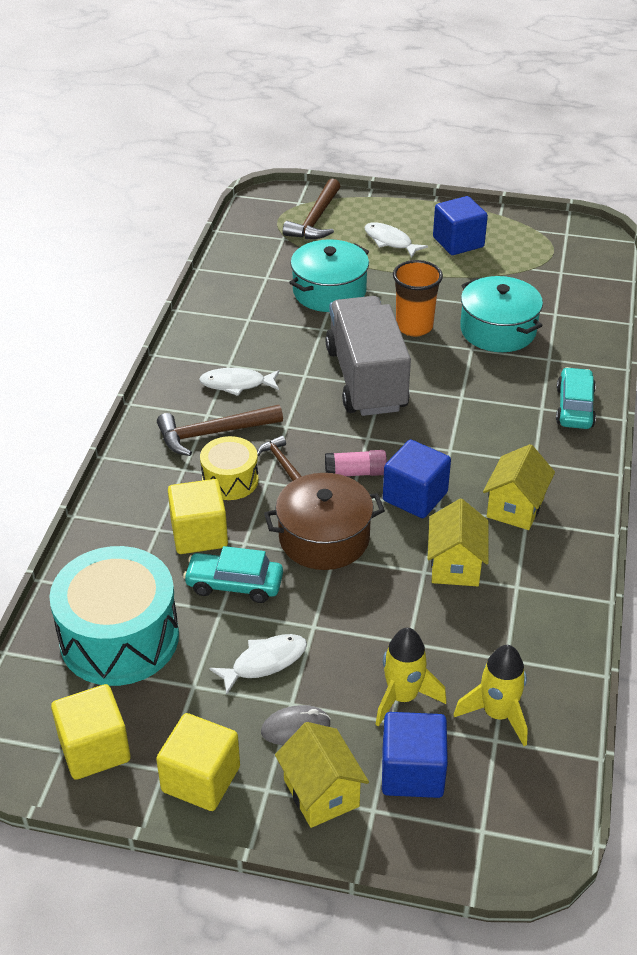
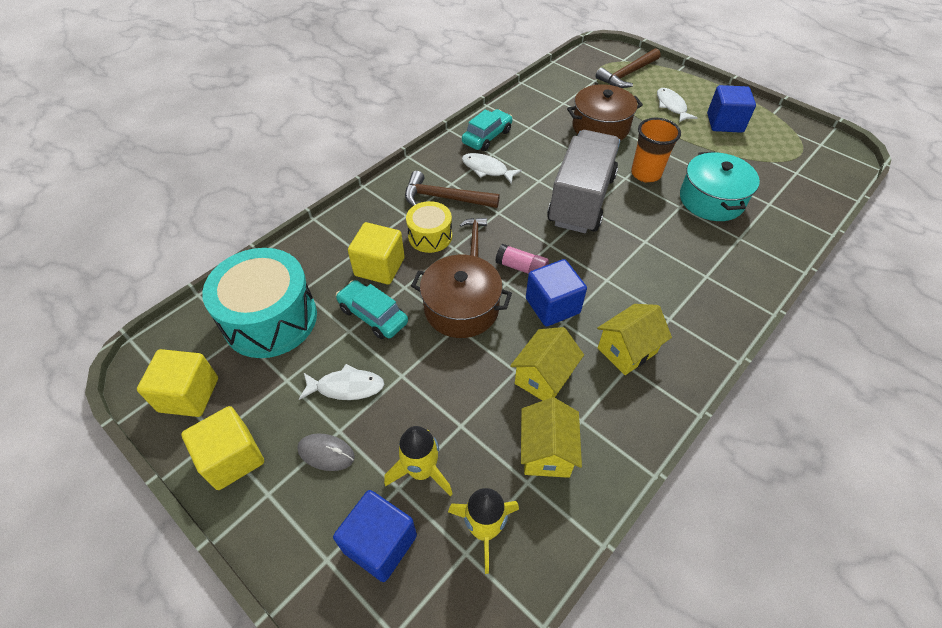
camera: 30 degrees right, 10 degrees up
yellow house [275,722,369,828] -> yellow house moved to [521,397,582,478]
turquoise pot [289,239,369,312] -> brown pot [567,84,643,141]
turquoise car [556,367,596,429] -> turquoise car moved to [462,109,513,151]

